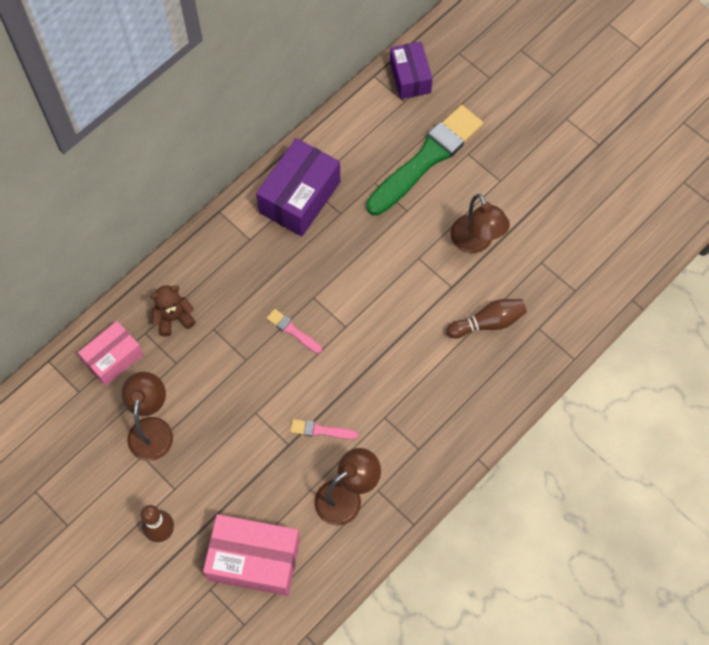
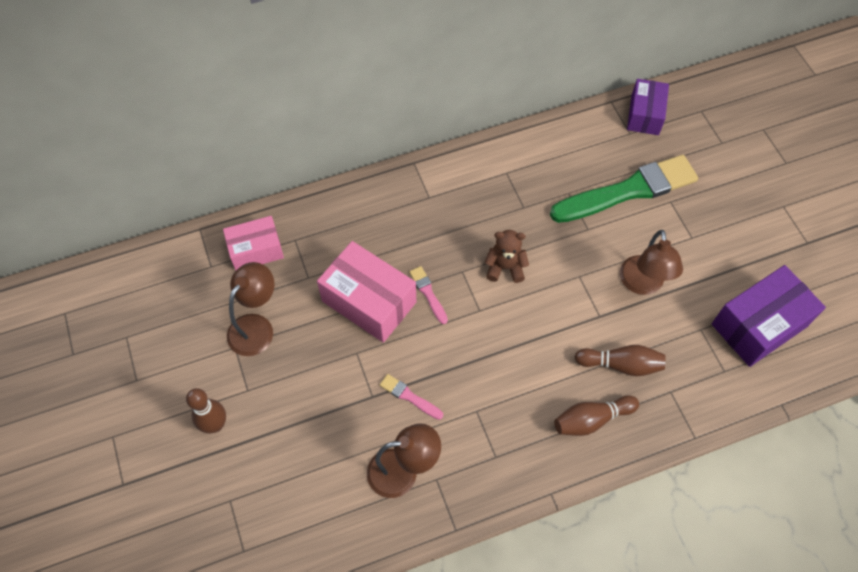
camera: 25 degrees right, 5 degrees down
brown teddy bear [150,285,196,337] -> brown teddy bear moved to [485,230,529,283]
pink box [203,514,300,596] -> pink box moved to [317,241,416,343]
purple box [256,138,340,237] -> purple box moved to [712,265,826,367]
none -> brown bowling pin [554,395,639,436]

